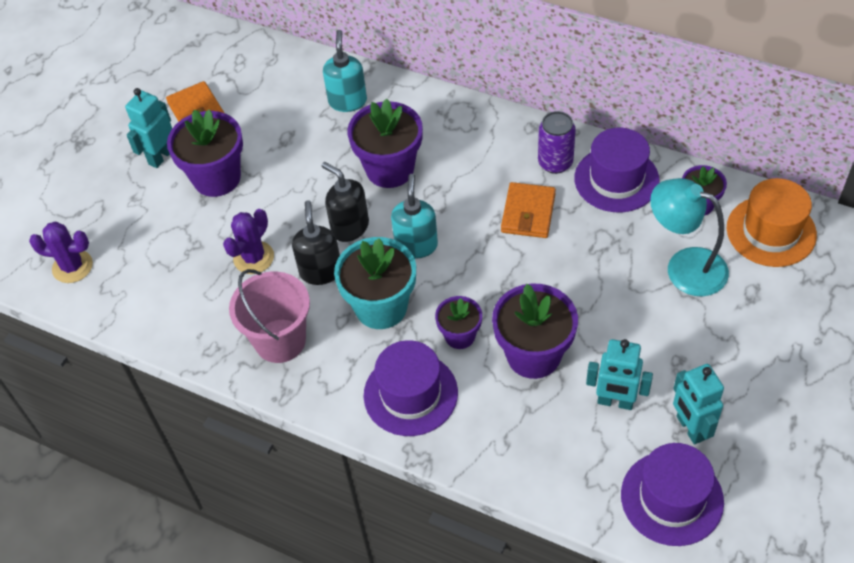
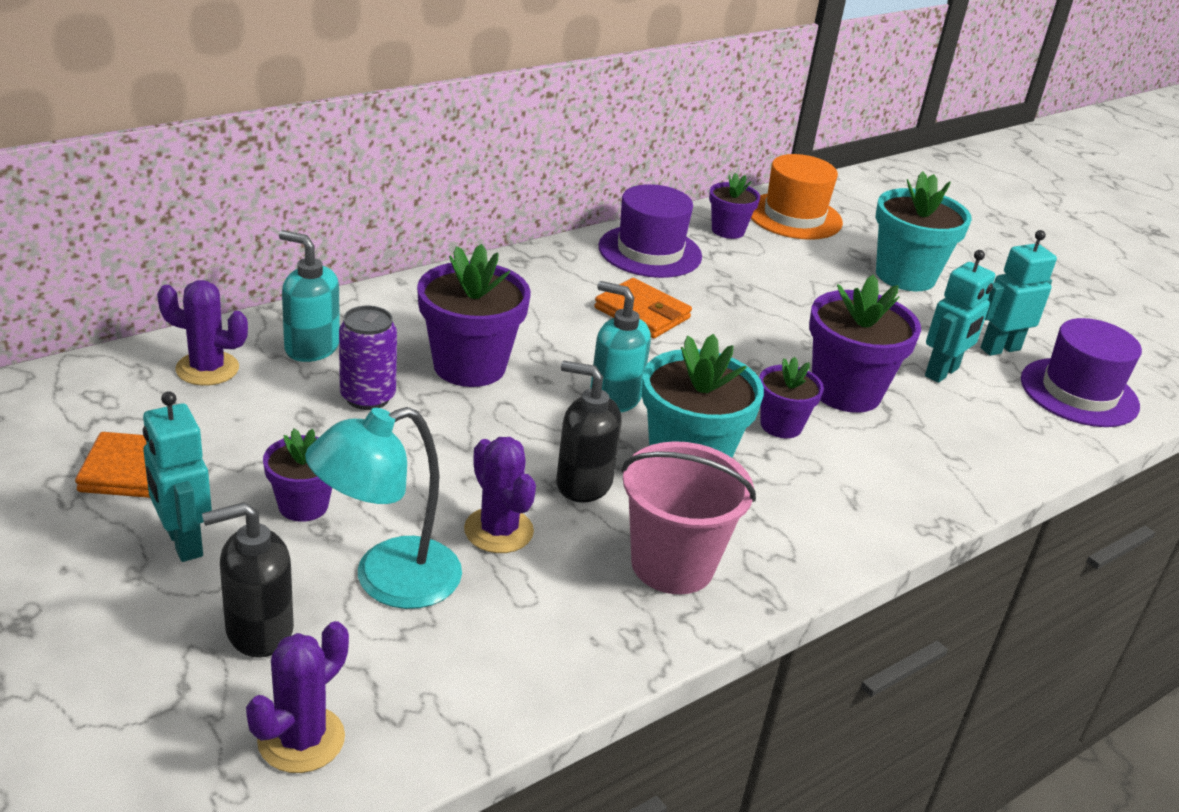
camera: 70 degrees left, 20 degrees down
purple flower pot [167,109,243,197] -> purple flower pot [263,429,332,522], size x0.57
black soap dispenser [322,162,369,242] -> black soap dispenser moved to [202,502,294,658]
purple hat [364,340,458,436] -> none
purple can [538,111,576,174] -> purple can moved to [339,306,397,410]
turquoise lamp [650,178,729,296] -> turquoise lamp moved to [305,407,462,609]
turquoise robot [673,364,724,445] -> turquoise robot turned 150 degrees clockwise [980,230,1057,356]
none -> purple cactus [157,280,248,386]
none -> turquoise flower pot [876,171,972,291]

